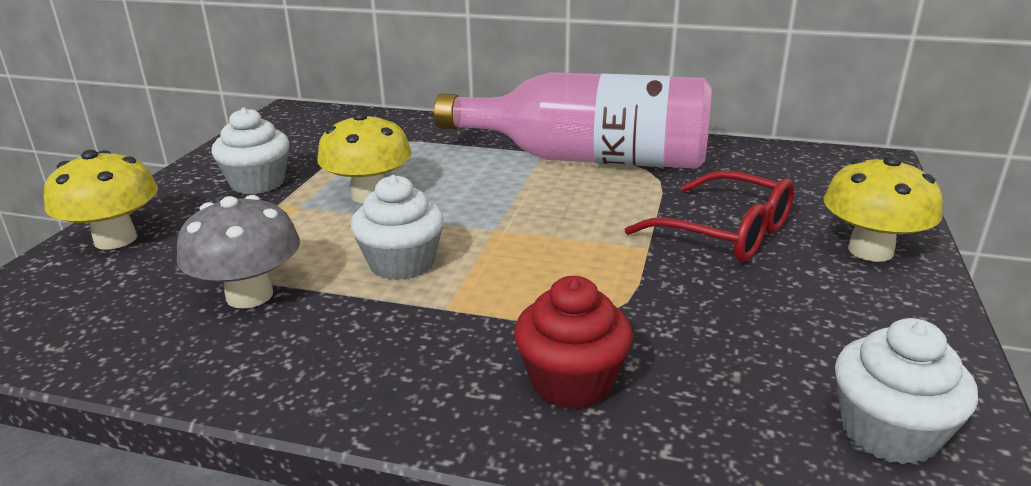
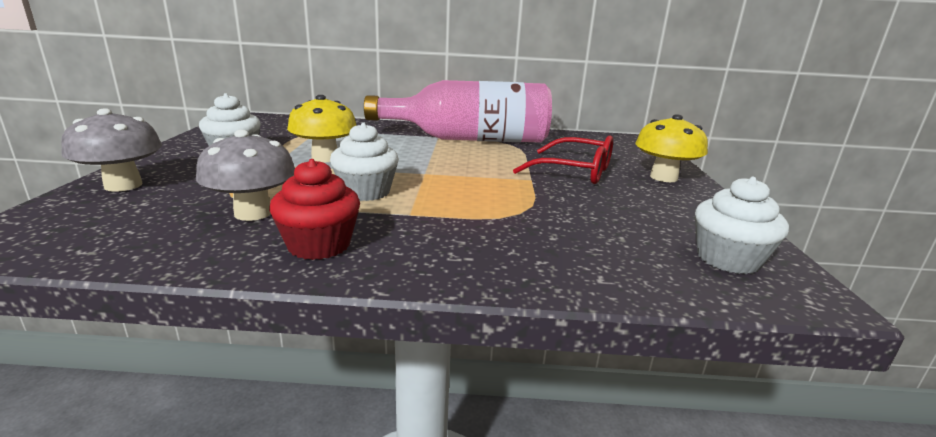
camera: 15 degrees left, 5 degrees down
yellow mushroom [44,150,158,250] -> grey mushroom [61,108,162,192]
red cupcake [514,276,633,409] -> red cupcake moved to [269,159,360,260]

